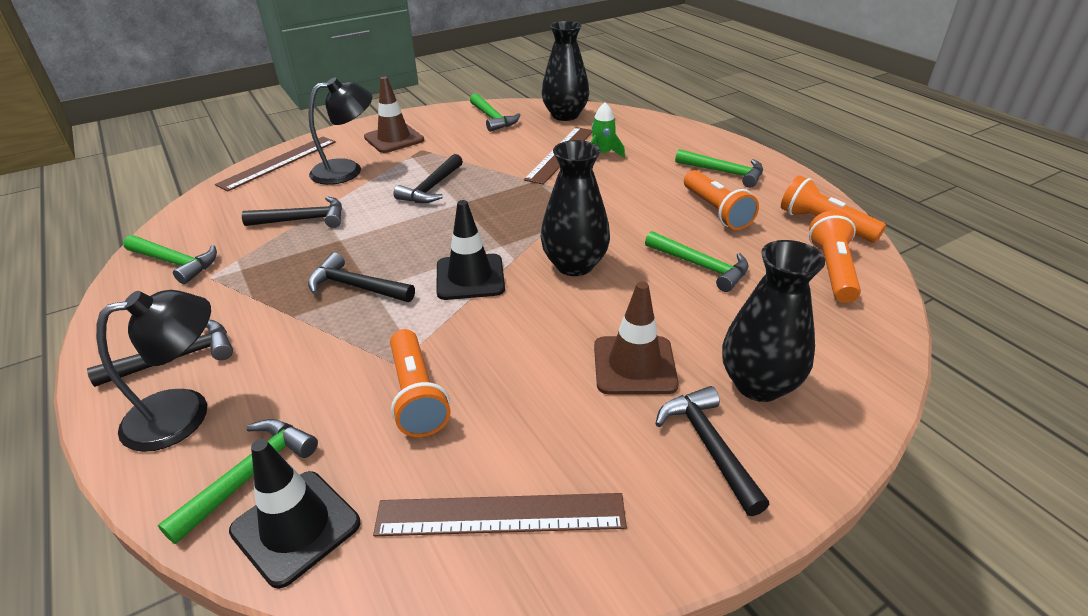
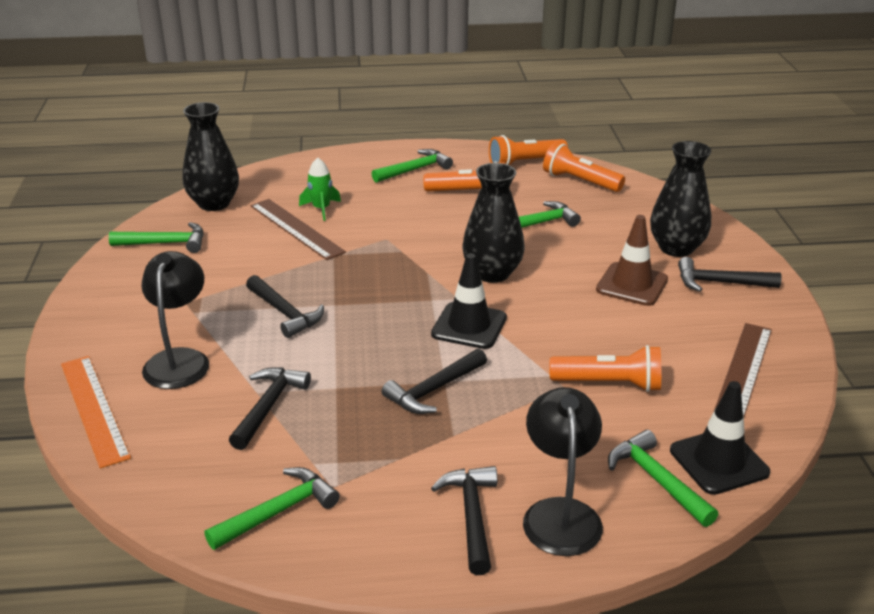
camera: 65 degrees left, 5 degrees down
brown ruler [215,137,336,191] -> orange ruler [61,356,131,468]
brown traffic cone [364,77,424,153] -> none

